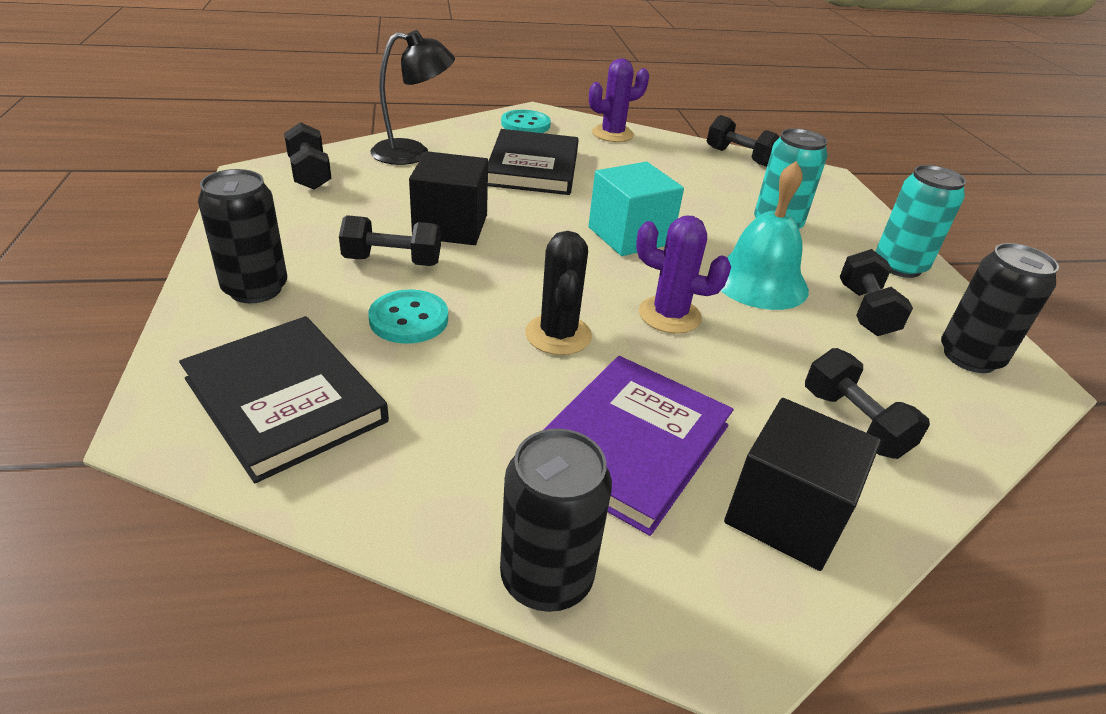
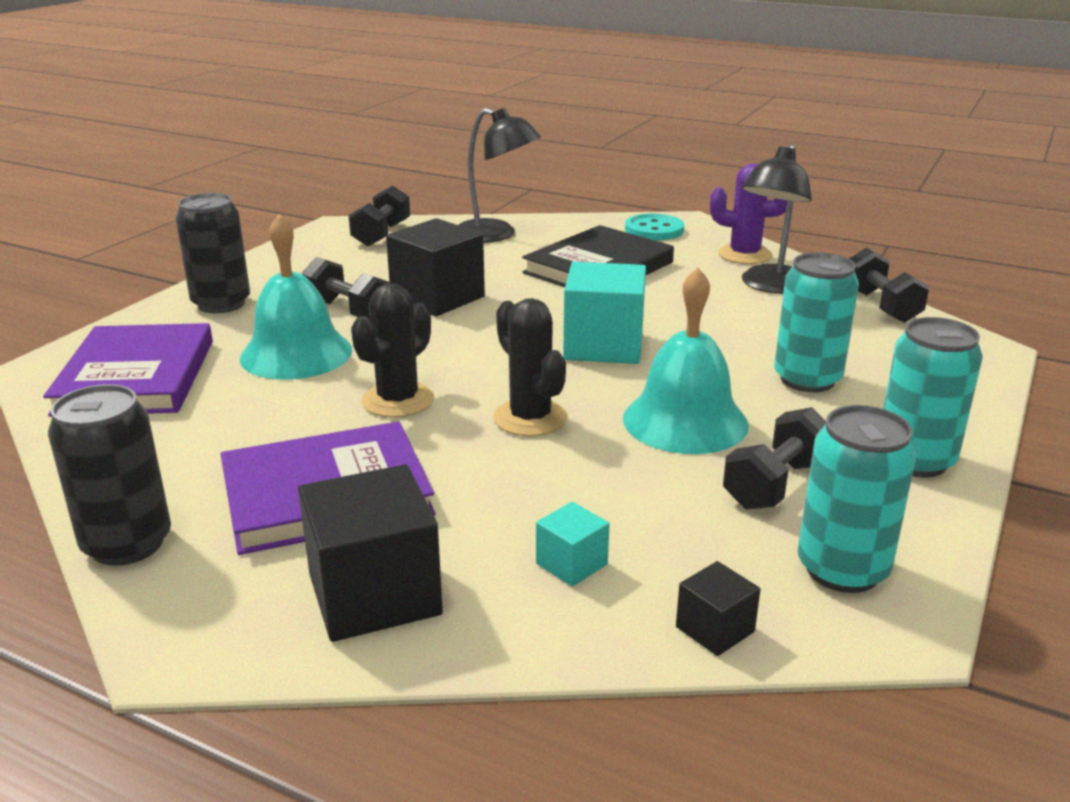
camera: 40 degrees right, 10 degrees down
black book [179,316,389,483] -> purple book [43,323,213,417]
turquoise button [368,289,448,344] -> turquoise bell [240,214,352,380]
purple cactus [636,215,731,334] -> black cactus [493,298,568,436]
black dumbbell [805,348,930,459] -> turquoise cube [536,502,610,587]
black can [941,243,1059,373] -> turquoise can [798,405,917,593]
none -> black cube [676,561,761,656]
none -> black lamp [742,144,812,294]

